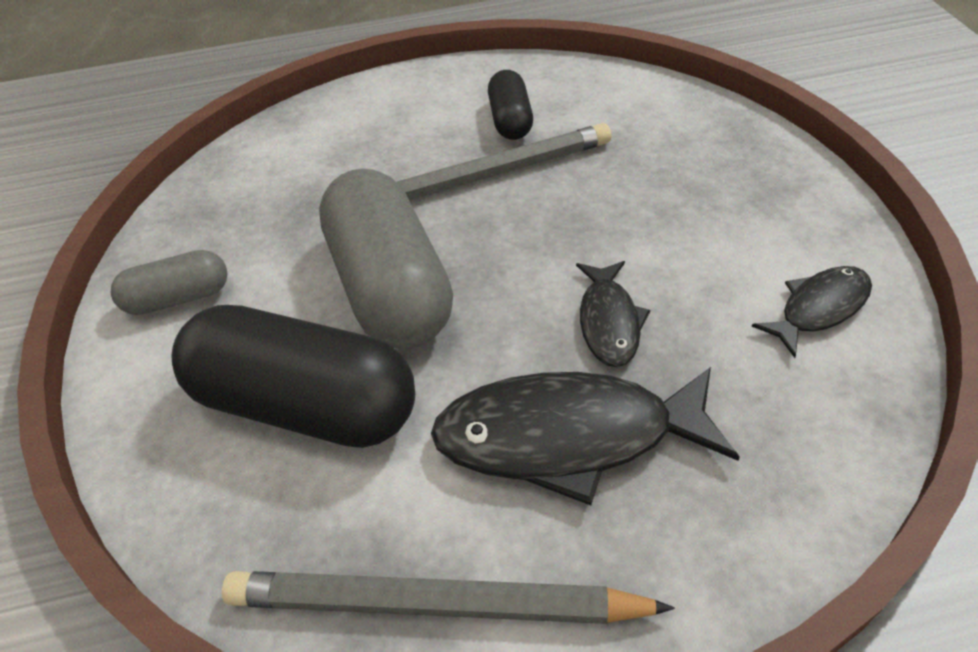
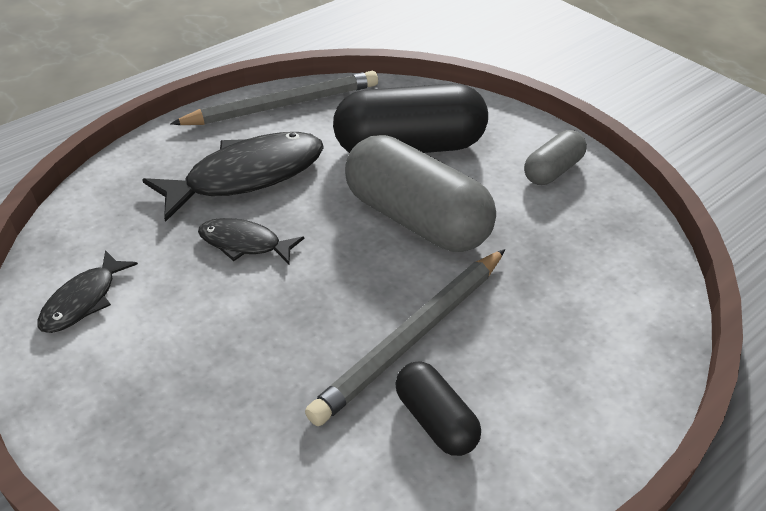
camera: 150 degrees right, 5 degrees down
black fish [576,261,650,367] -> black fish turned 45 degrees counterclockwise [198,218,304,264]

